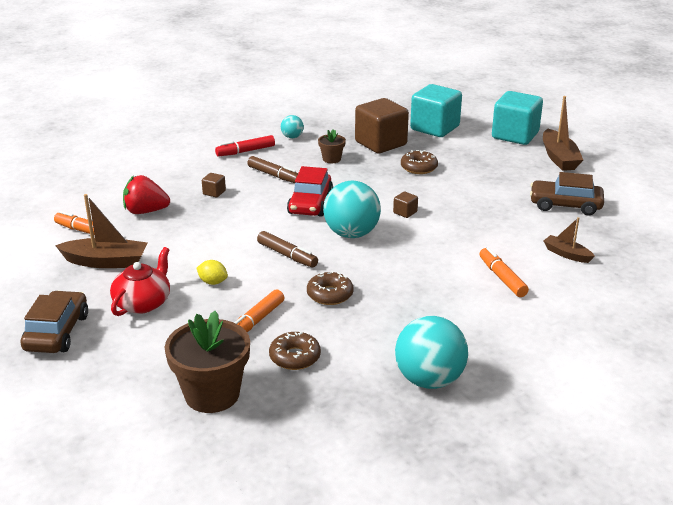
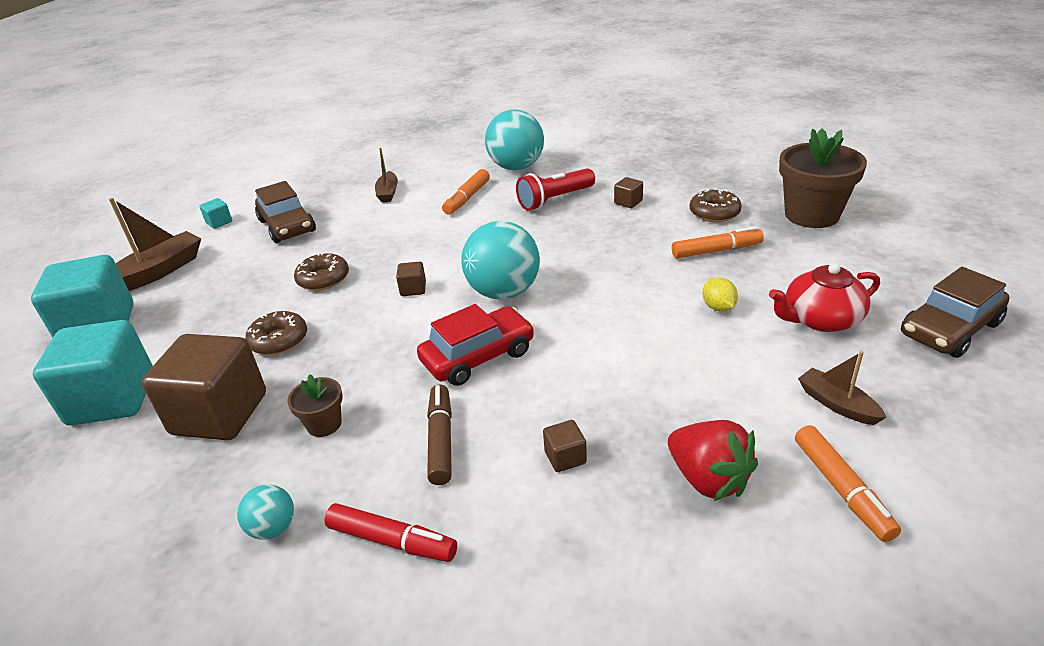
camera: 130 degrees left, 5 degrees up
brown boat [55,194,148,268] -> brown boat [798,351,887,425], size x0.59
brown marker [257,231,318,268] -> none
brown donut [307,271,354,305] -> brown donut moved to [294,252,349,291]
turquoise ball [395,316,468,389] -> turquoise ball moved to [485,110,544,170]
none -> turquoise cube [199,198,232,229]
none -> red flashlight [516,168,595,211]
none -> brown cube [614,177,643,208]

